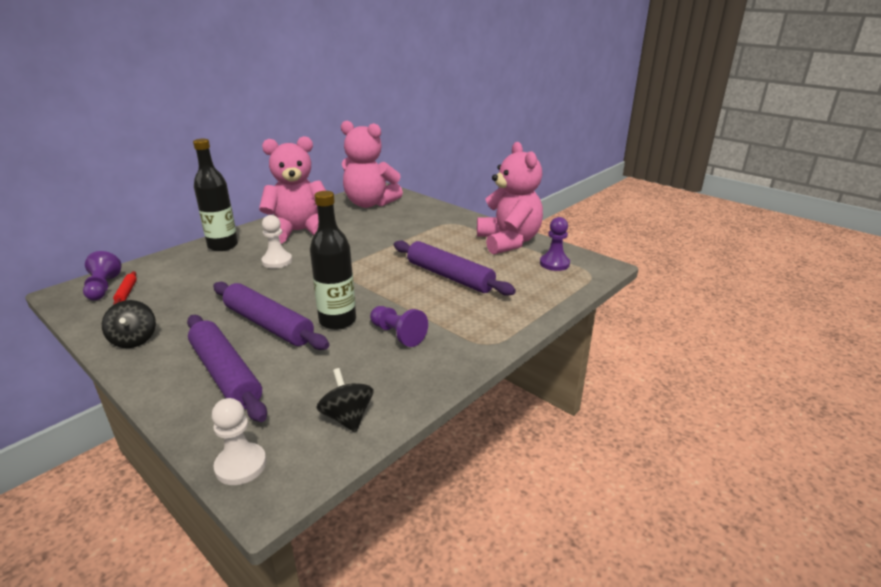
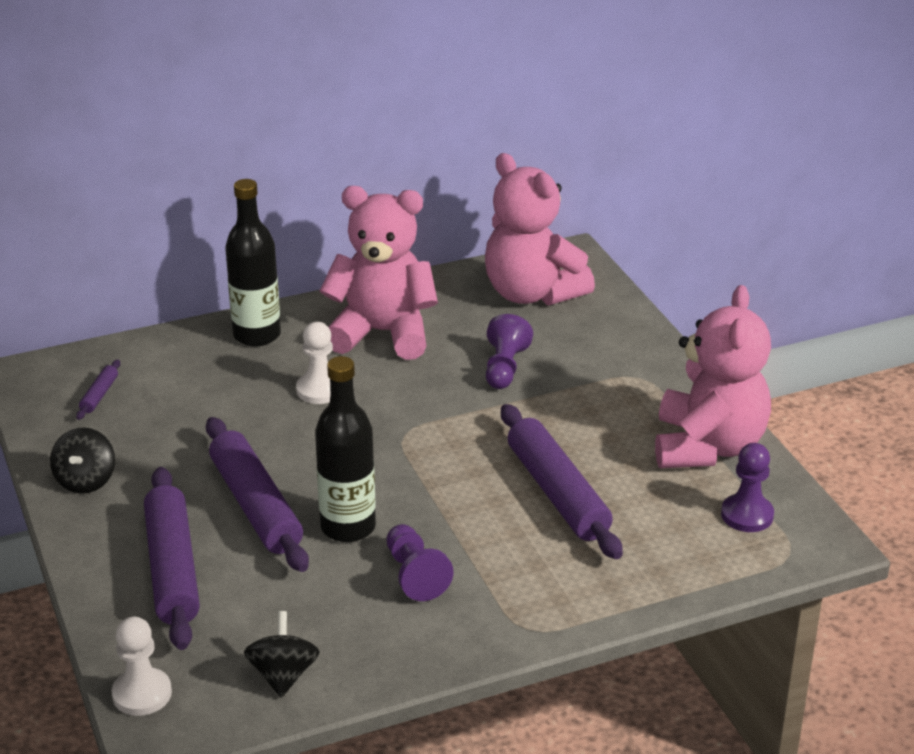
camera: 25 degrees right, 5 degrees up
purple pawn [83,251,122,300] -> purple pawn moved to [486,314,533,389]
red rolling pin [113,271,137,305] -> purple rolling pin [76,359,120,420]

